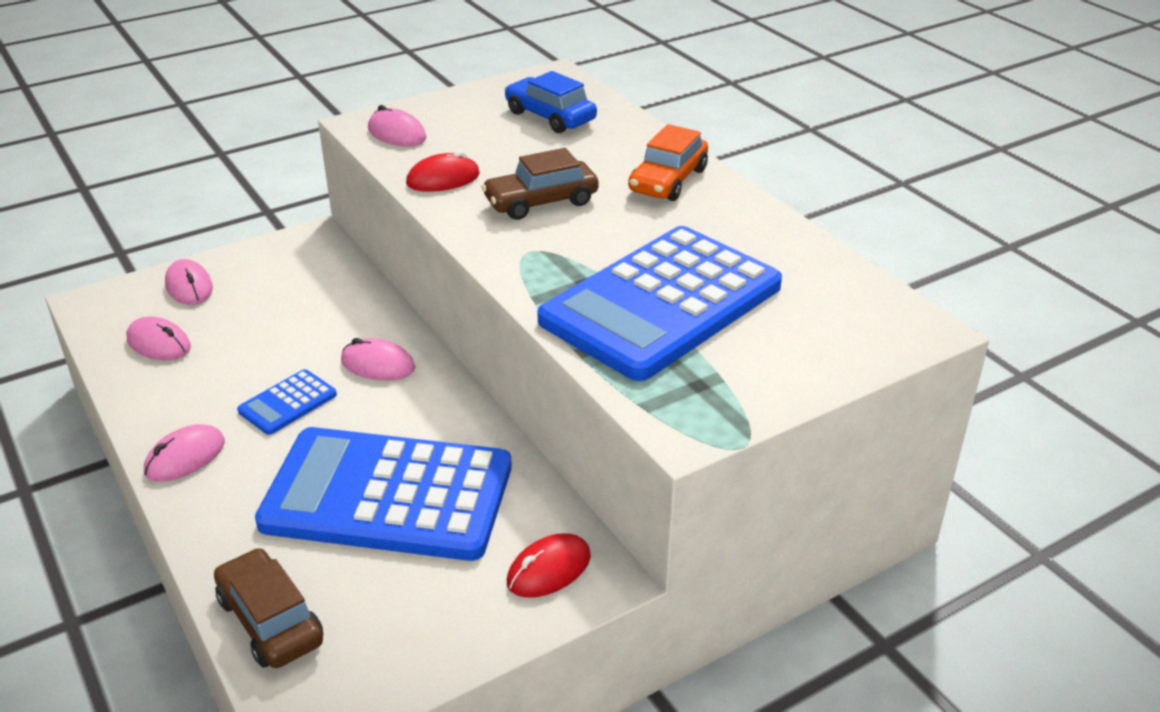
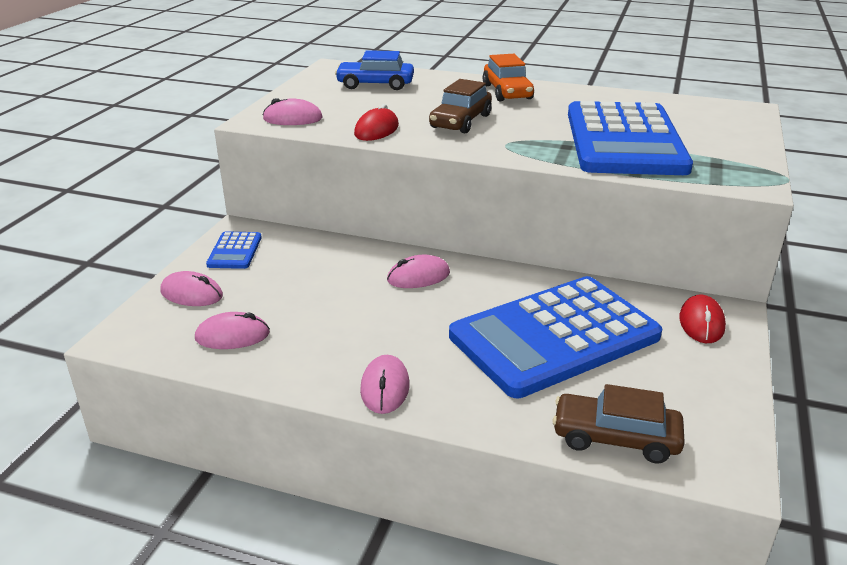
camera: 40 degrees left, 5 degrees down
blue calculator [237,369,337,435] -> blue calculator moved to [206,231,262,269]

